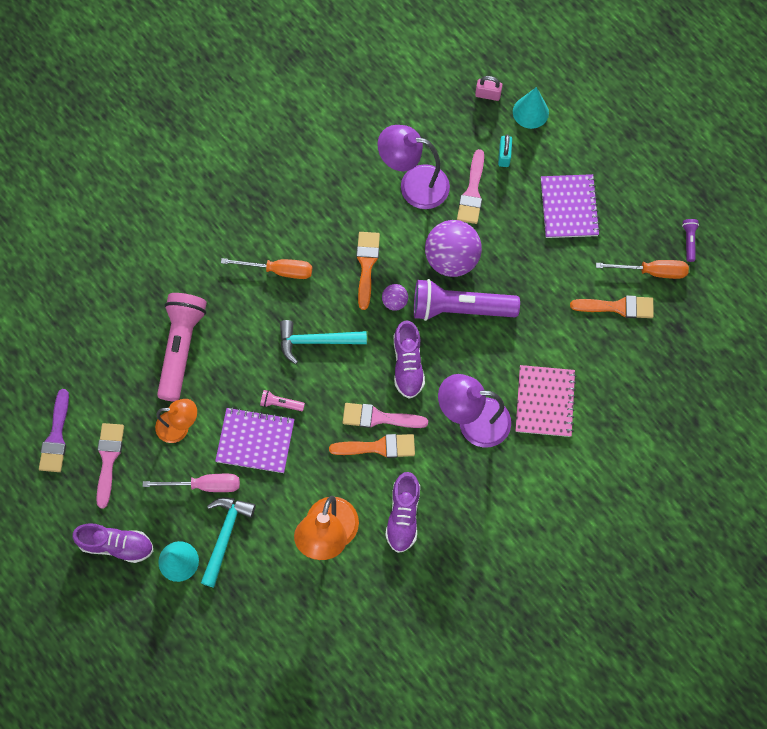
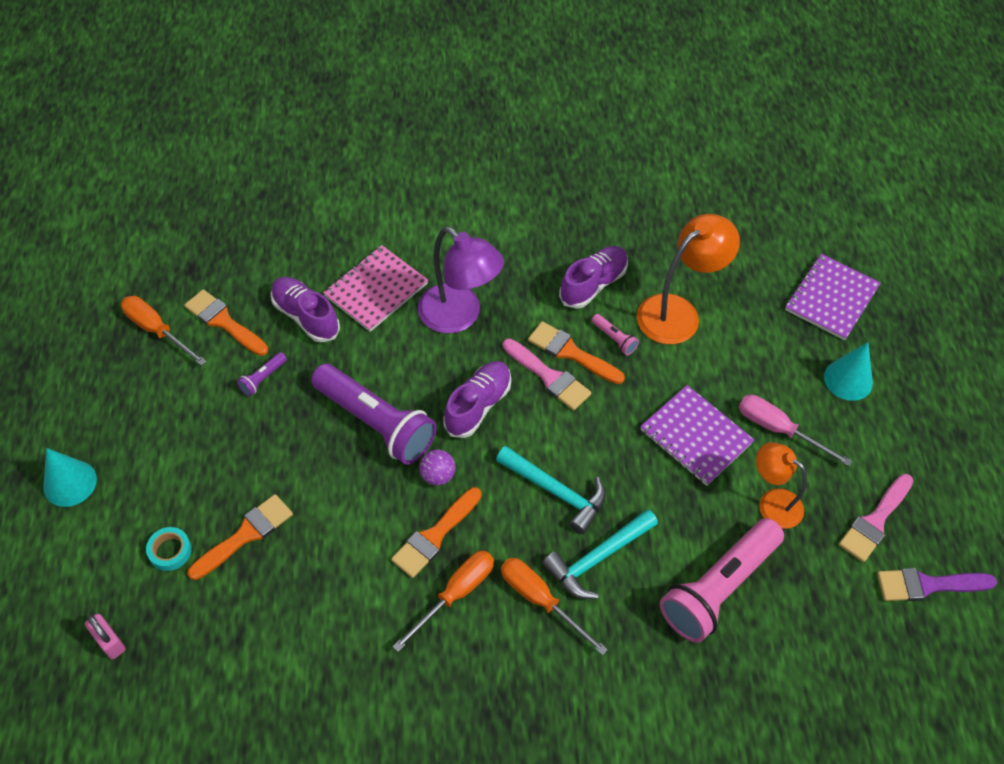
camera: 145 degrees left, 15 degrees down
purple brush [39,389,69,472] -> purple brush turned 135 degrees counterclockwise [877,568,997,601]
purple shoe [72,523,153,563] -> purple shoe moved to [271,277,340,343]
turquoise hammer [201,497,256,588] -> turquoise hammer moved to [542,509,658,599]
pink flashlight [260,390,305,411] -> pink flashlight moved to [592,314,639,355]
purple lamp [378,125,450,209] -> none
purple ball [425,220,482,277] -> none
pink brush [457,149,484,224] -> orange brush [187,494,293,580]
turquoise padlock [498,134,512,167] -> turquoise tape [146,527,192,571]
turquoise cone [513,87,549,129] -> turquoise cone moved to [43,448,97,507]
purple notebook [541,174,600,238] -> purple notebook moved to [785,254,881,340]
purple flashlight [682,219,699,262] -> purple flashlight moved to [237,352,287,396]
none -> orange screwdriver [392,551,494,652]

